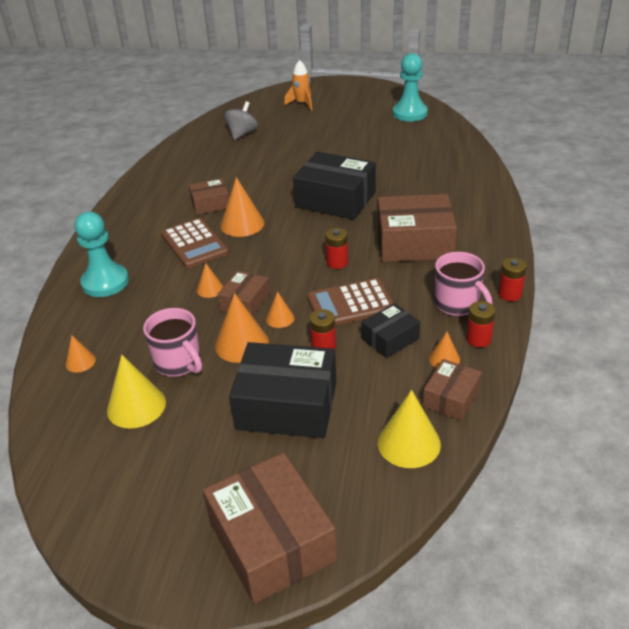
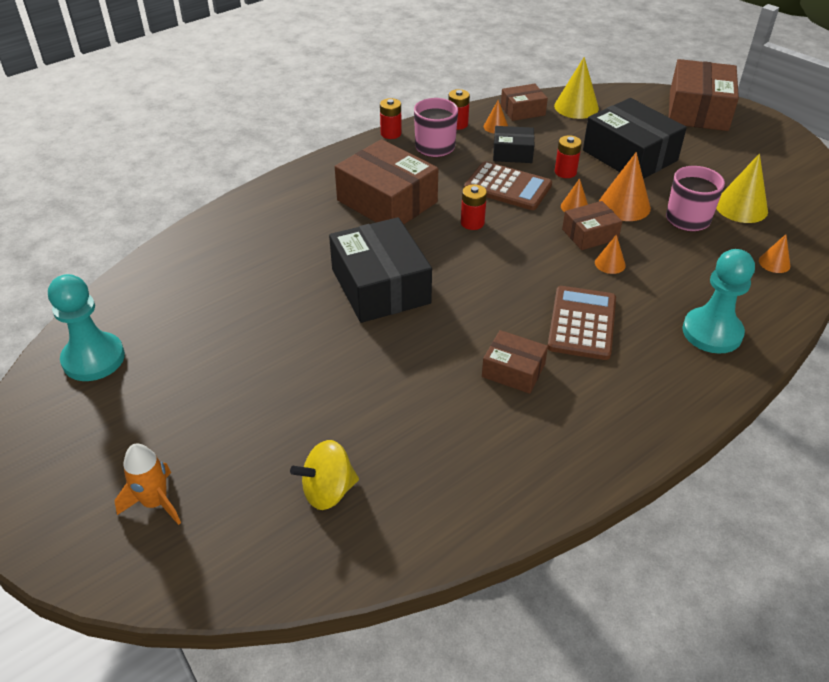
camera: 140 degrees left, 5 degrees up
orange cone [220,177,264,237] -> none
grey spinning top [224,101,258,140] -> yellow spinning top [290,440,359,510]

